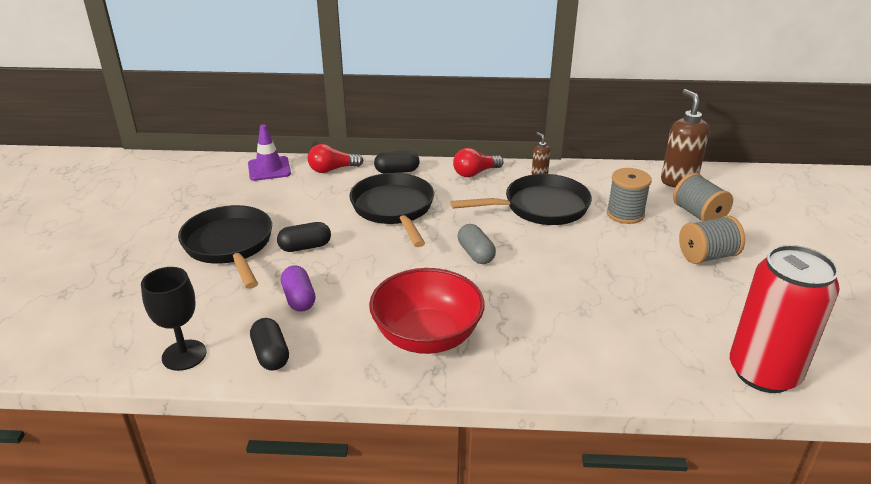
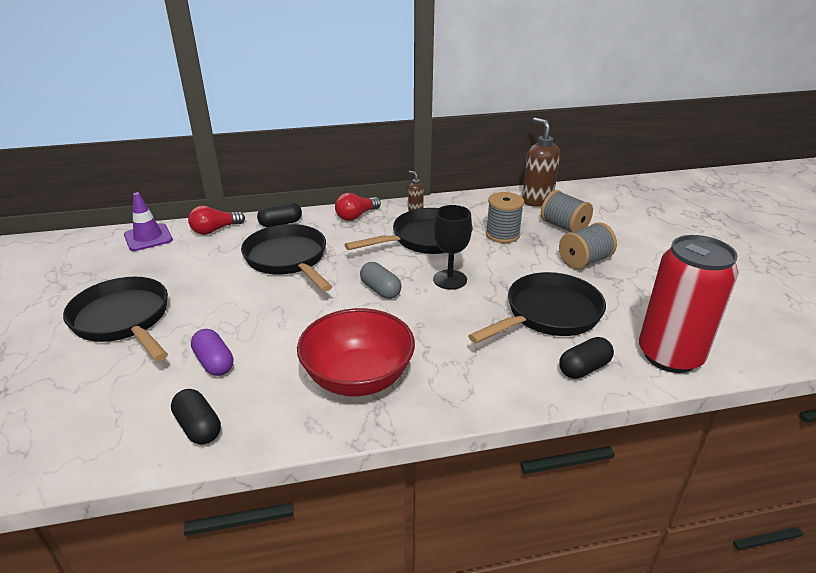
camera: 15 degrees left, 0 degrees up
black goblet [141,267,206,371] -> black goblet moved to [433,205,472,290]
black capsule [277,222,331,252] -> black capsule moved to [559,337,614,379]
none -> black pan [468,272,606,343]

